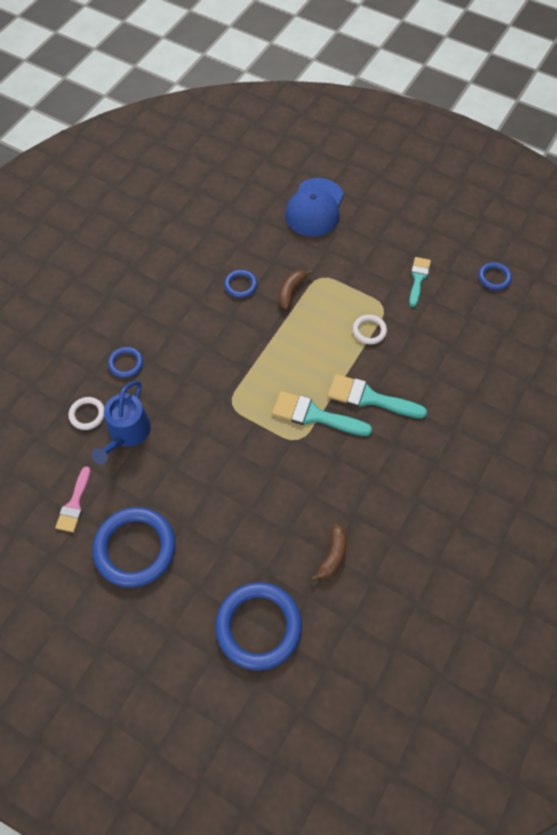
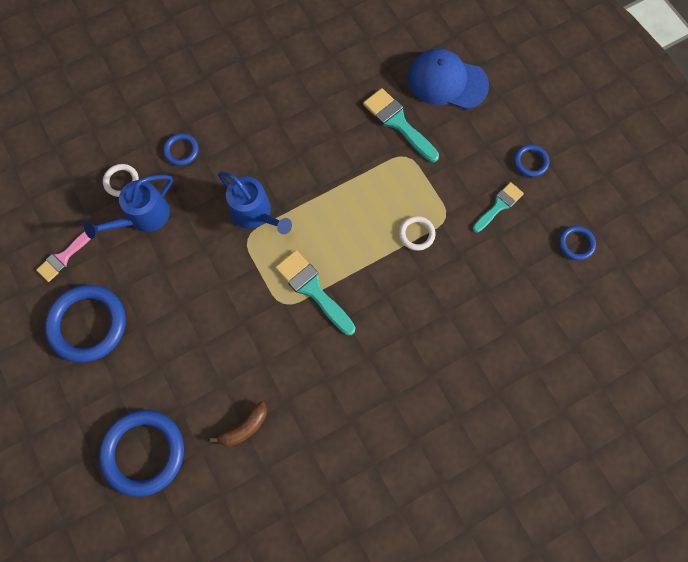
camera: 30 degrees right, 10 degrees up
blue ring [224,270,257,298] -> blue ring moved to [514,144,549,177]
brown banana [279,270,312,310] -> none
blue cap [285,178,344,237] -> blue cap turned 60 degrees clockwise [408,49,489,109]
turquoise brush [328,374,427,418] -> turquoise brush moved to [363,88,439,162]
none -> blue watering can [218,172,292,234]

